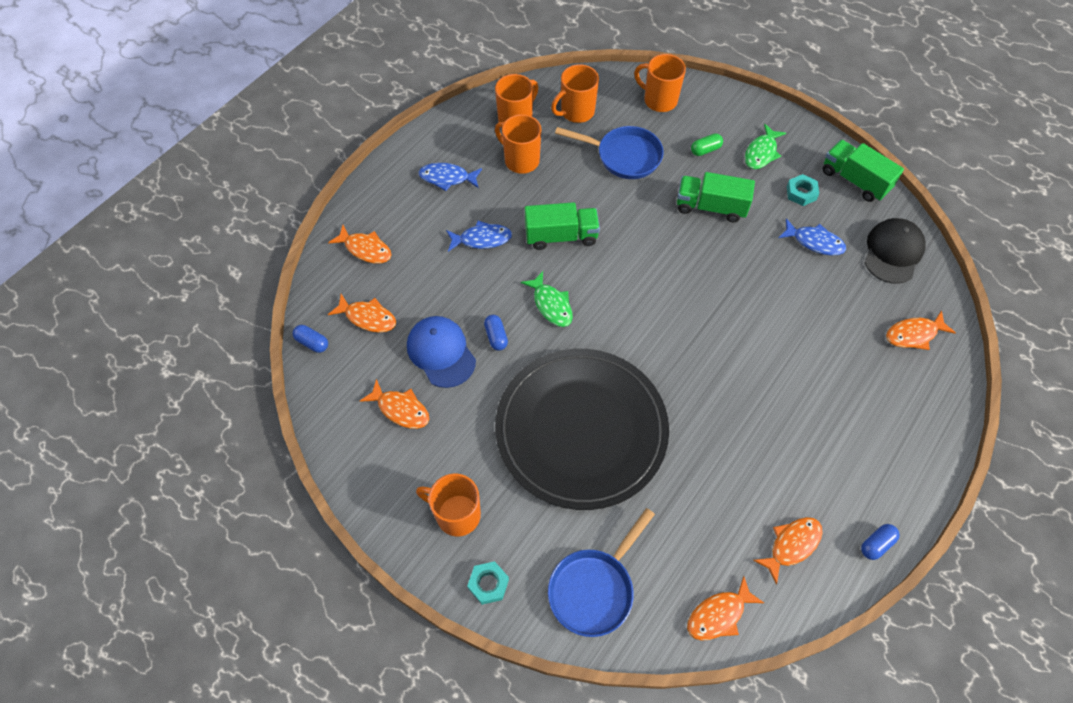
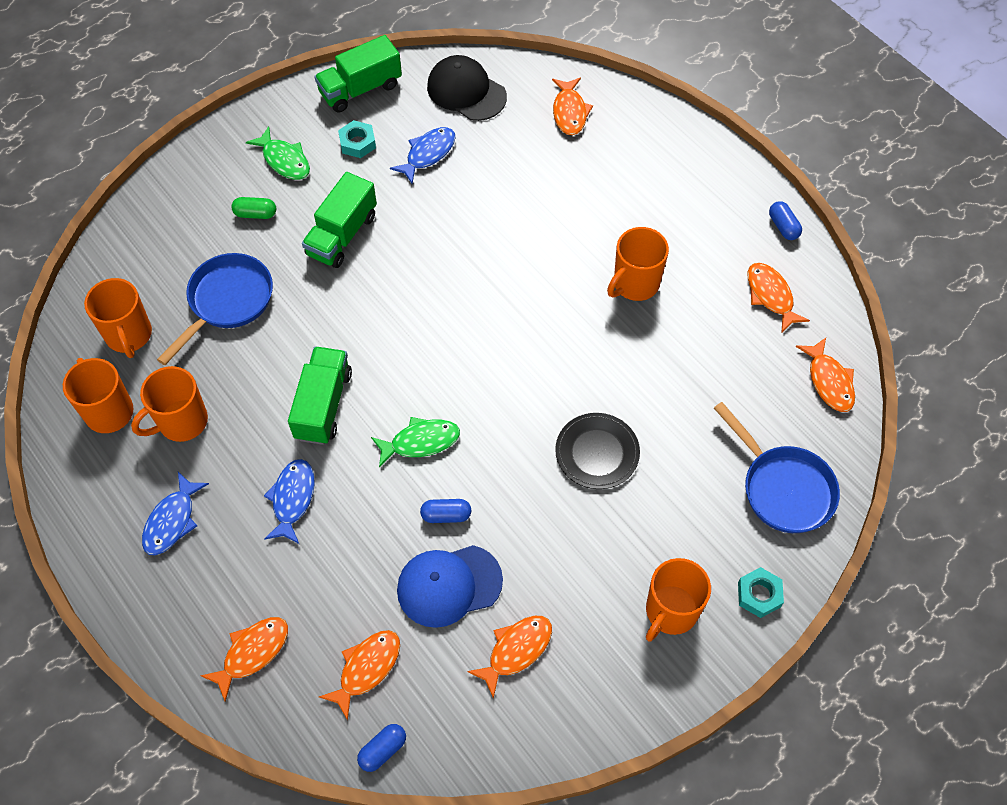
camera: 75 degrees left, 0 degrees up
black plate [495,349,669,510] -> black plate [555,413,640,489], size x0.41
orange mug [634,54,686,112] -> orange mug moved to [607,227,669,301]
green capsule [691,133,723,156] -> green capsule turned 75 degrees counterclockwise [231,197,276,219]

